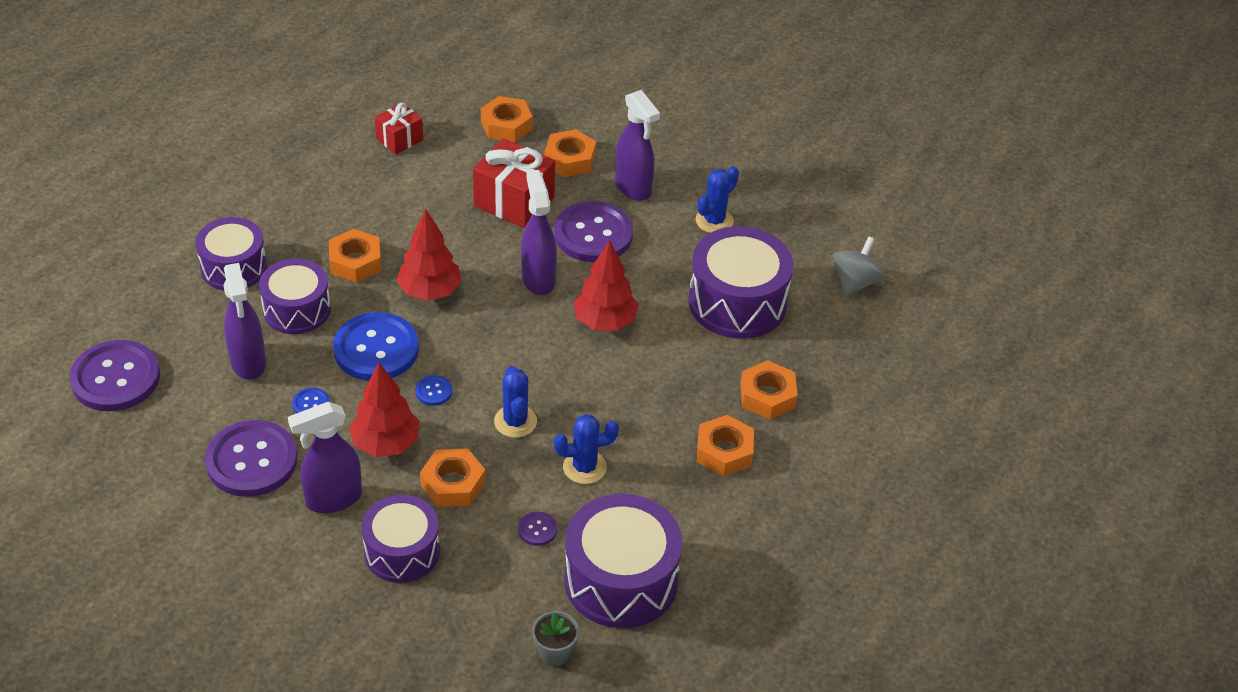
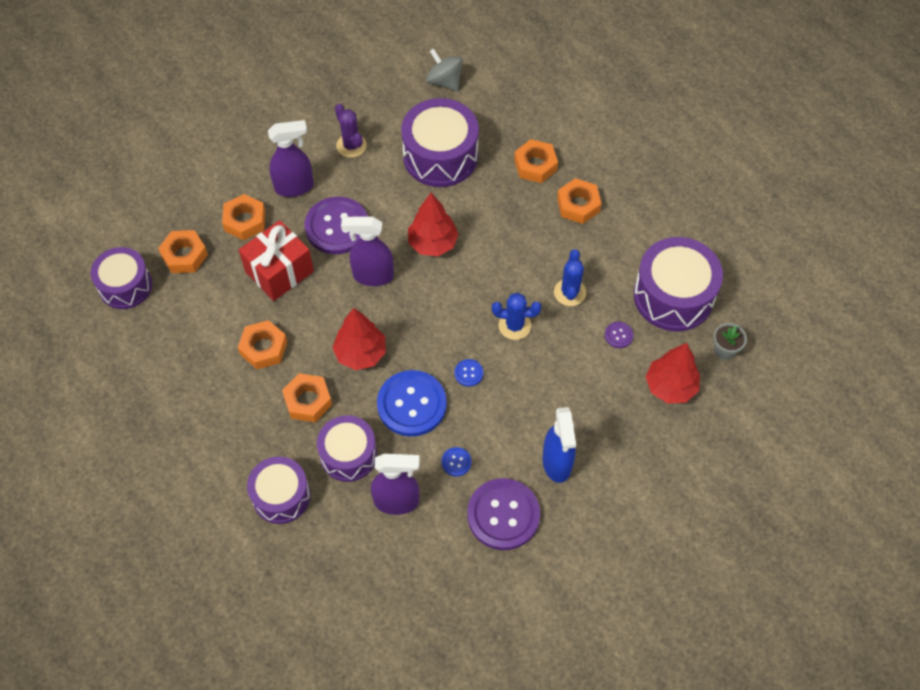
camera: 70 degrees left, 15 degrees up
purple button [70,340,160,411] -> none
purple spray bottle [288,402,362,513] -> blue spray bottle [542,407,576,483]
red tree [349,363,419,457] -> red tree moved to [645,343,700,404]
purple drum [361,495,440,583] -> purple drum moved to [91,247,152,309]
red gift [375,103,423,155] -> none
orange nut [420,448,486,507] -> orange nut moved to [238,320,287,369]
blue cactus [696,166,739,233] -> purple cactus [335,104,367,158]

